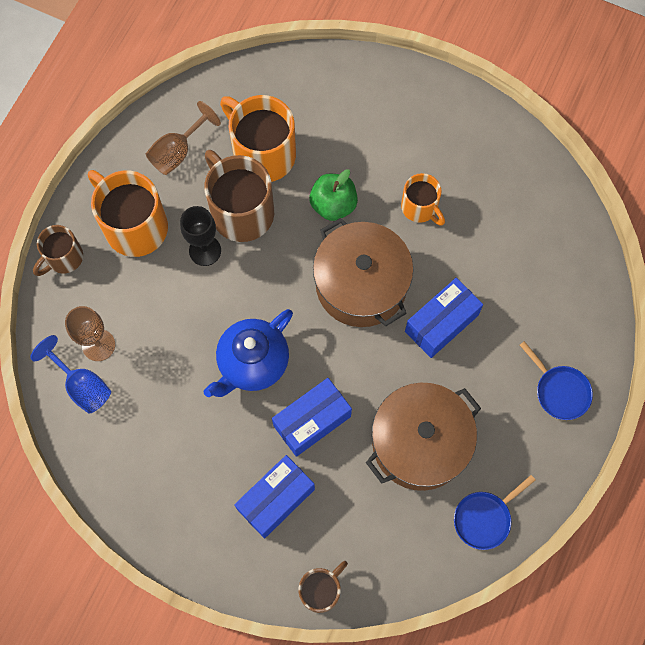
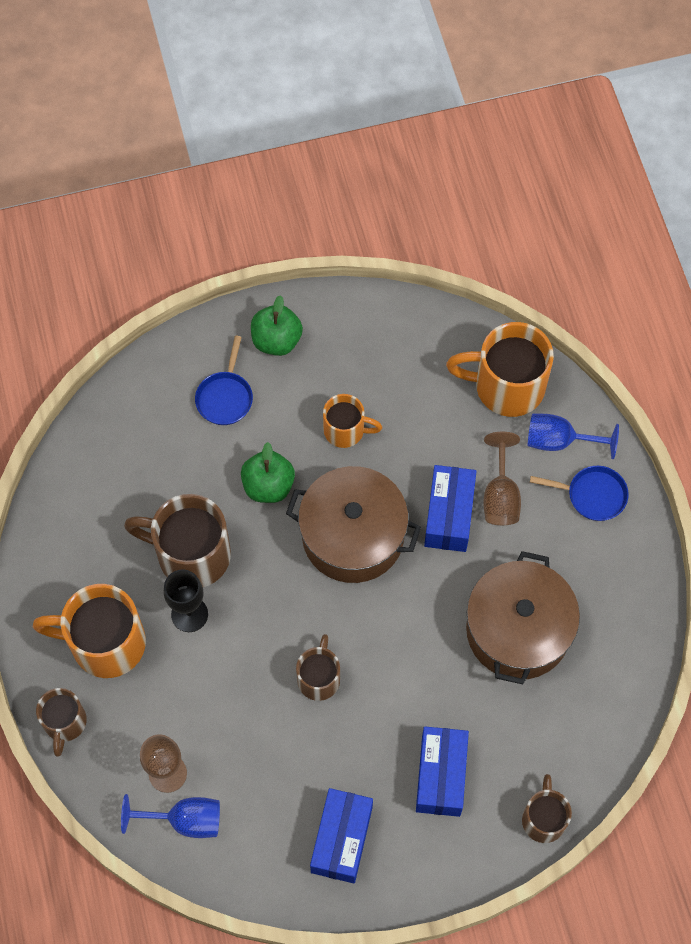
camera: 40 degrees left, 5 degrees down
brown goblet [146,101,221,175] -> brown goblet moved to [483,432,521,525]
blue teapot [203,309,293,397] -> brown mug [296,634,340,701]
orange mug [220,95,296,182] -> orange mug moved to [446,322,554,417]
blue box [272,378,352,457] -> blue box moved to [310,788,373,883]
blue pan [454,475,535,550] -> blue pan moved to [195,336,253,425]
none -> green apple [251,295,303,356]
none -> blue goblet [528,414,619,459]

